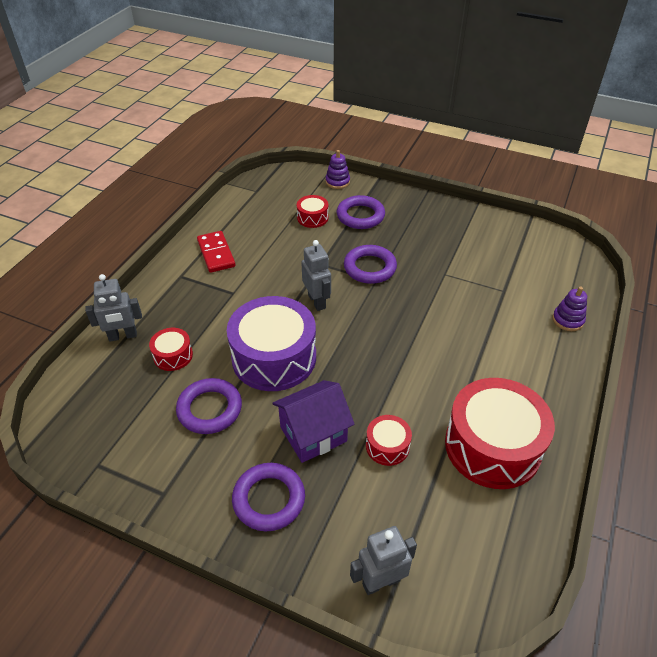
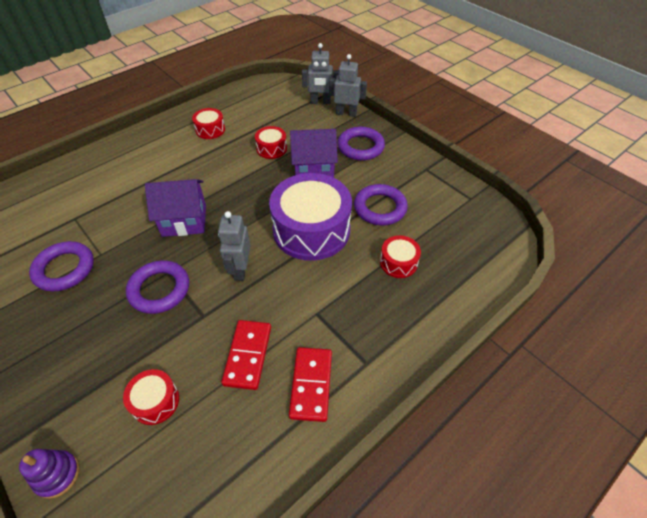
camera: 155 degrees left, 5 degrees up
grey robot [85,274,142,342] -> grey robot moved to [329,54,367,117]
purple ring [337,195,385,229] -> purple ring moved to [29,241,94,292]
red drum [445,378,555,489] -> red drum [192,108,225,139], size x0.46
purple stacking toy [552,287,587,331] -> none
none -> purple house [145,179,206,237]
none -> red domino [221,320,271,390]

